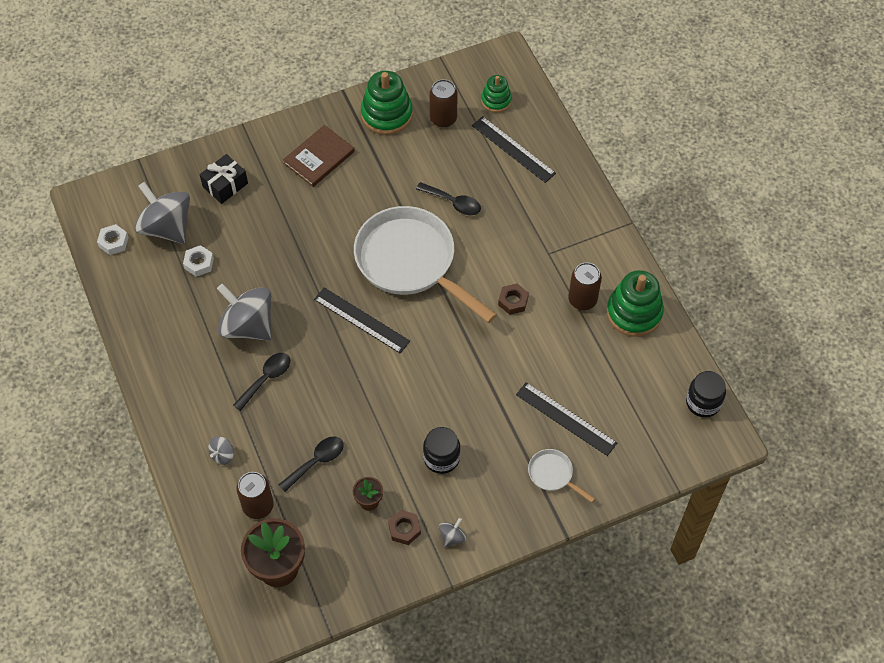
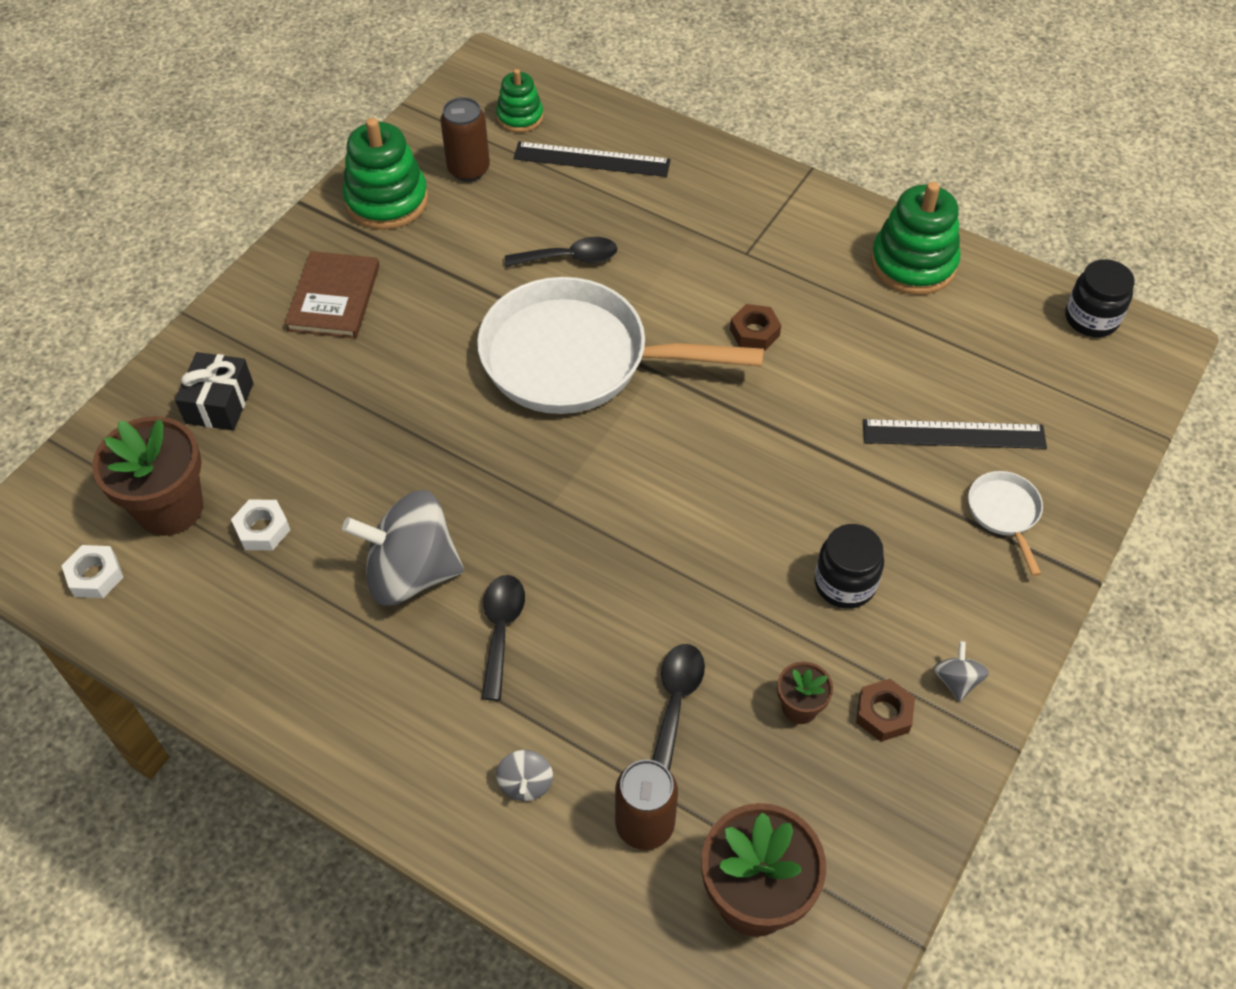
camera: 35 degrees left, 5 degrees down
grey spinning top [135,182,190,244] -> brown flower pot [92,416,203,536]
black ruler [314,287,410,353] -> none
white pan [528,449,595,503] -> white pan turned 75 degrees clockwise [968,471,1043,576]
brown can [568,262,602,310] -> none

